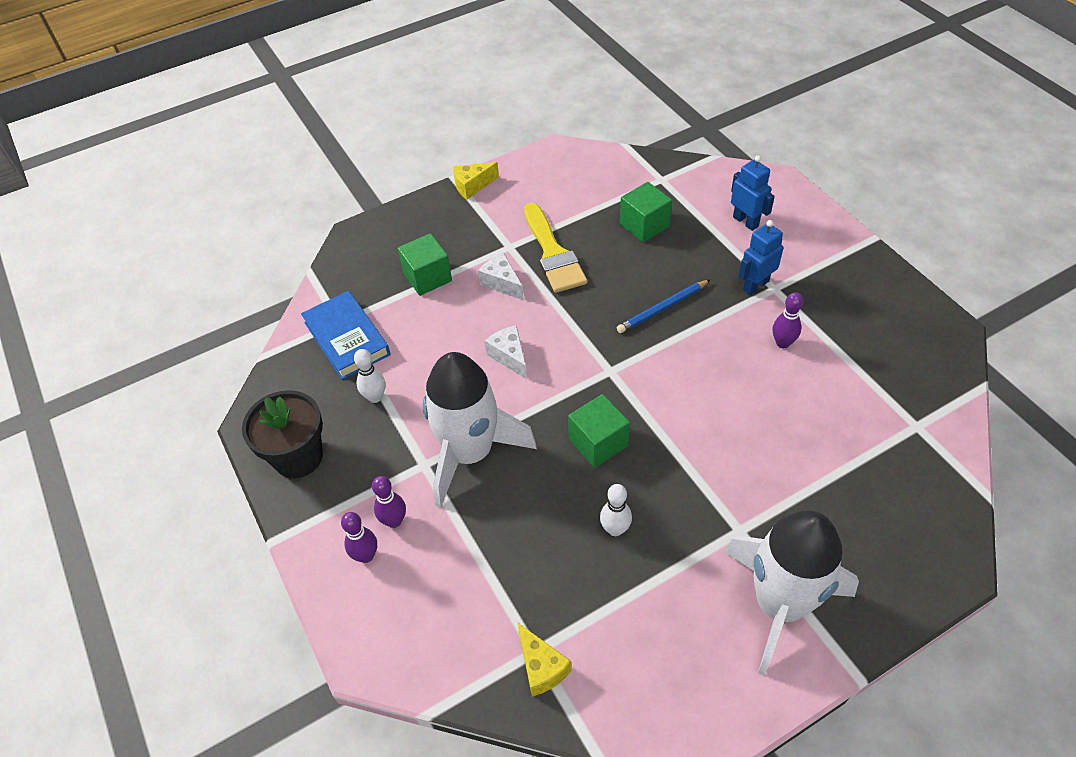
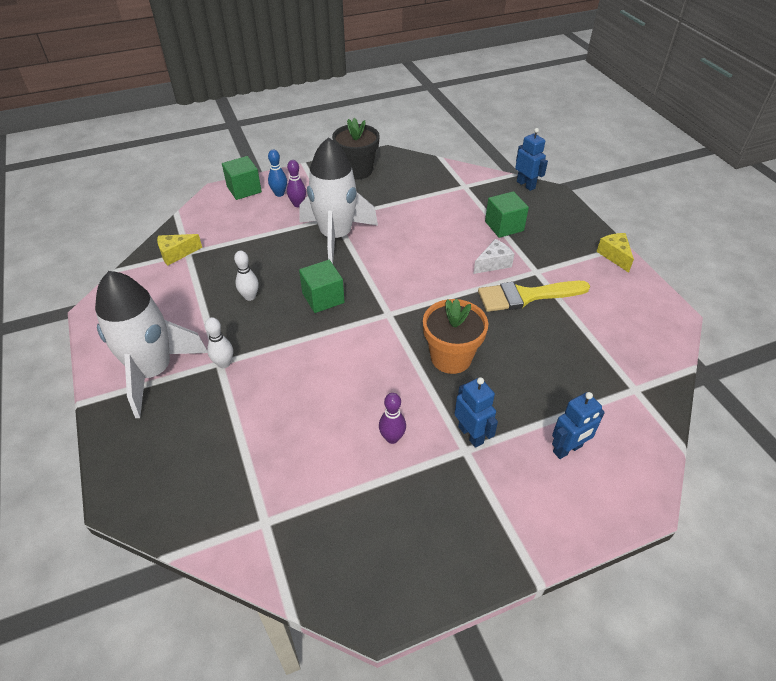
camera: 95 degrees right, 5 degrees down
blue book [301,291,391,380] -> none
purple bowling pin [341,512,377,563] -> blue bowling pin [268,150,287,197]
white bowling pin [354,349,385,403] -> white bowling pin moved to [205,317,233,368]
white cheese [485,325,527,379] -> none
blue pencil [617,279,711,333] -> orange flower pot [423,299,488,374]
green cube [620,182,672,242] -> green cube moved to [222,156,262,200]
none -> blue robot [515,128,548,191]

